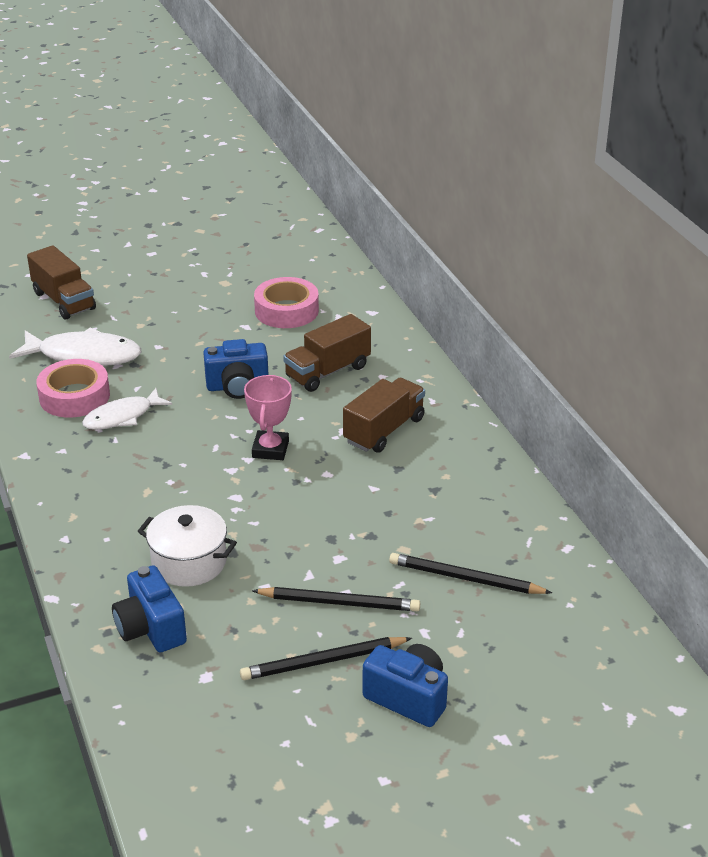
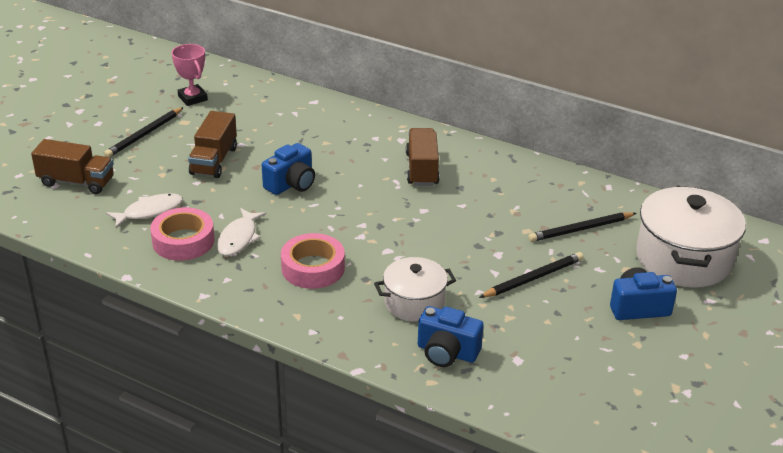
camera: 40 degrees left, 0 degrees up
white fish [9,328,141,366] -> white fish [106,193,183,228], size x0.67
black pencil [240,637,412,680] -> black pencil moved to [104,107,184,157]
pink trophy [244,375,292,460] -> pink trophy moved to [171,44,208,106]
pink tape [254,277,319,328] -> pink tape moved to [281,233,345,289]
brown truck [283,314,371,392] -> brown truck moved to [188,111,237,178]
none -> white pot [636,186,746,288]

